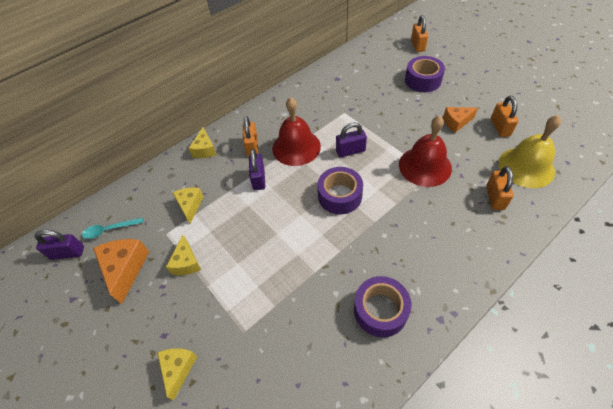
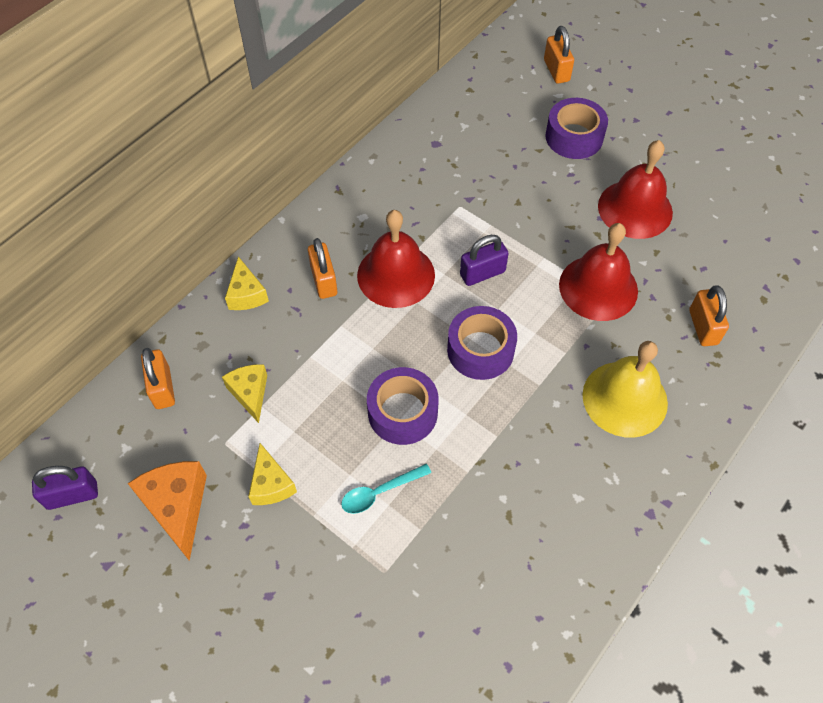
camera: 15 degrees left, 5 degrees up
turquoise spoon [82,217,143,239] -> turquoise spoon moved to [341,464,431,514]
yellow cheese [157,348,198,400] -> none
purple padlock [249,149,265,190] -> none
purple tape [354,276,411,338] -> purple tape moved to [367,367,439,445]
orange cheese [443,107,478,133] -> red bell [598,140,673,239]
orange padlock [491,96,519,137] -> orange padlock moved to [141,348,175,409]
yellow bell [498,115,561,188] -> yellow bell moved to [582,341,668,438]

